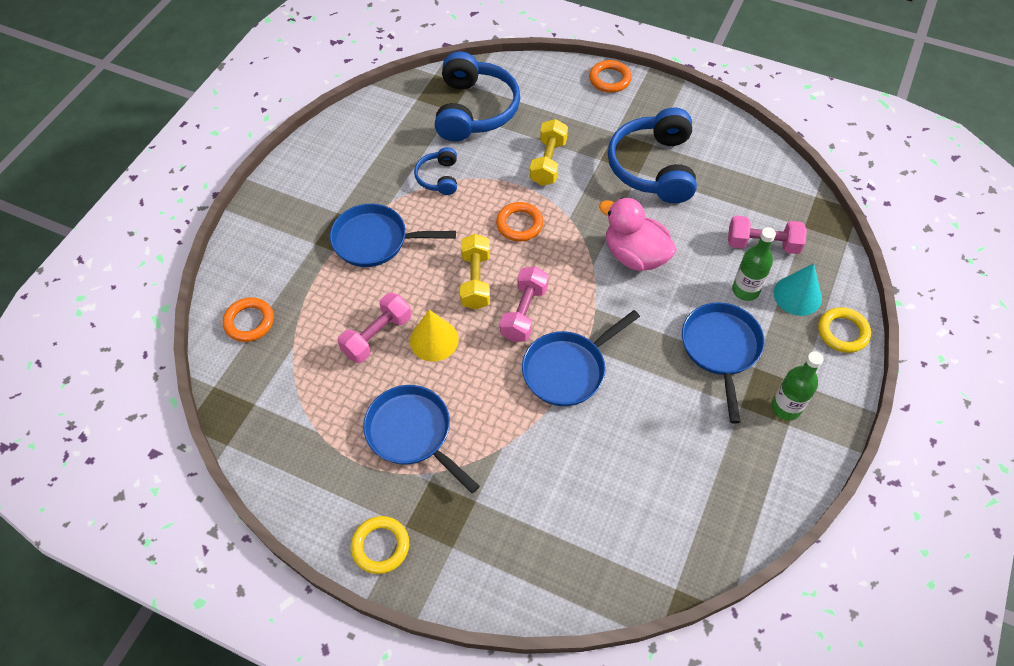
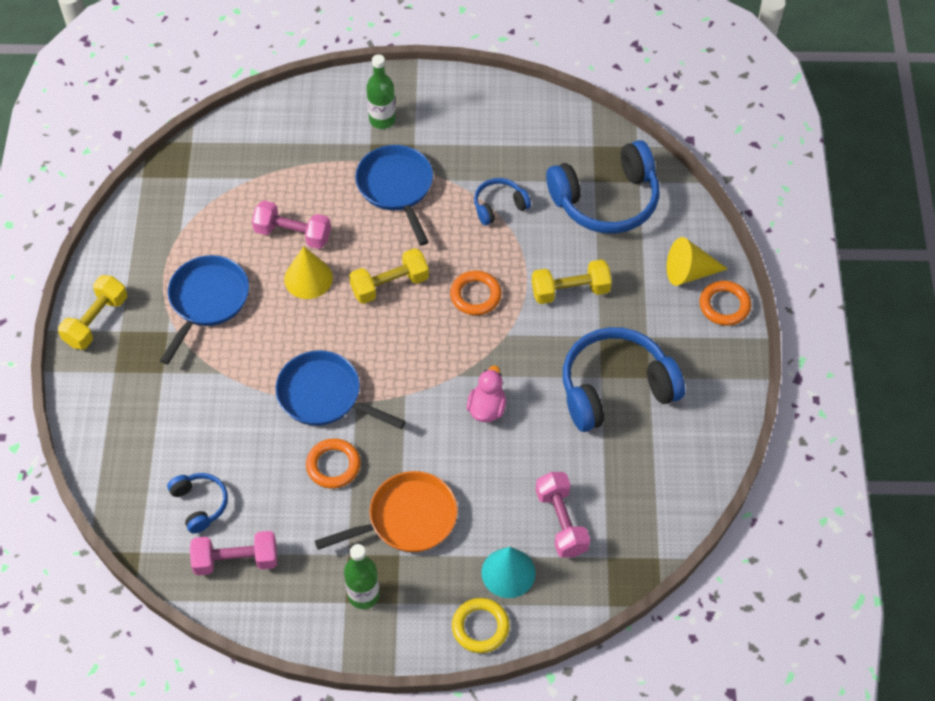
camera: 65 degrees right, 0 degrees up
orange ring [223,297,274,342] -> orange ring moved to [306,438,361,489]
yellow ring [351,516,409,574] -> yellow dumbbell [58,275,127,350]
pink dumbbell [500,267,549,342] -> pink dumbbell moved to [190,531,277,575]
pink duck [599,197,677,271] -> pink duck [467,365,506,422], size x0.62
blue pan [682,302,765,423] -> orange pan [315,471,458,552]
green bottle [732,227,776,301] -> green bottle moved to [366,54,396,129]
none -> blue headphones [167,473,228,534]
none -> yellow cone [667,237,728,286]

